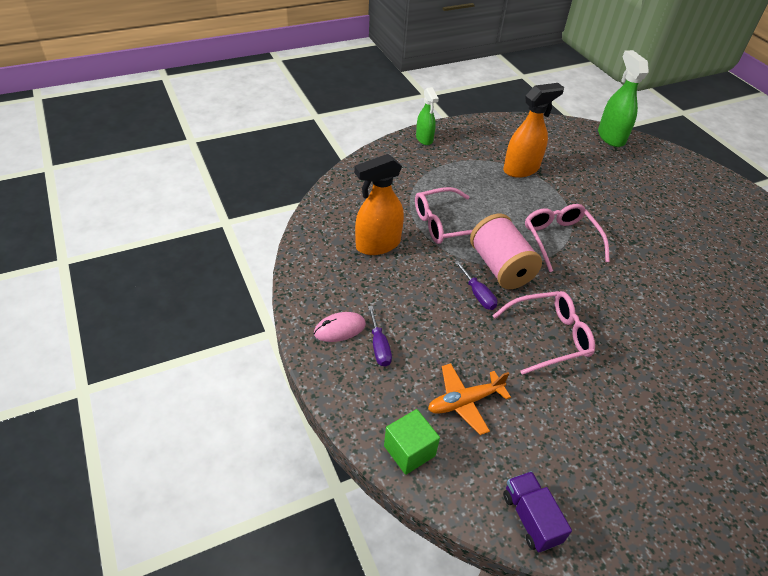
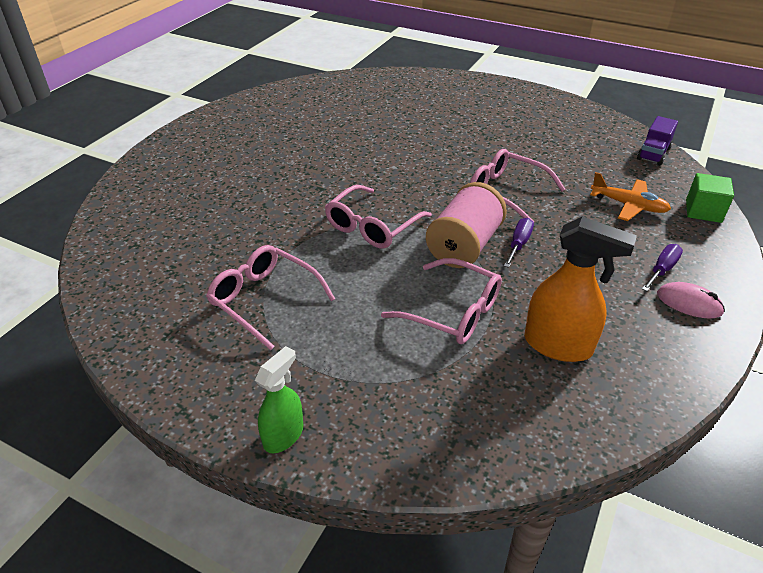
camera: 125 degrees left, 5 degrees down
orange spray bottle [503,83,564,178] -> pink glasses [206,245,335,350]
green spray bottle [598,50,649,147] -> none

